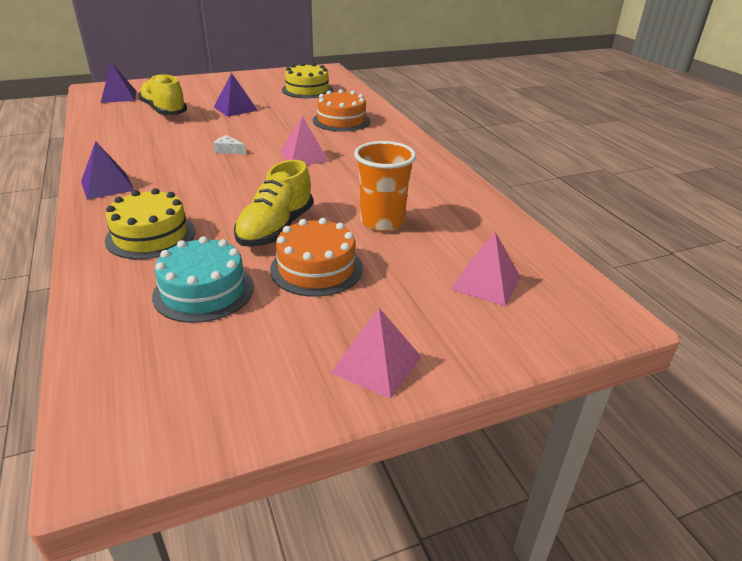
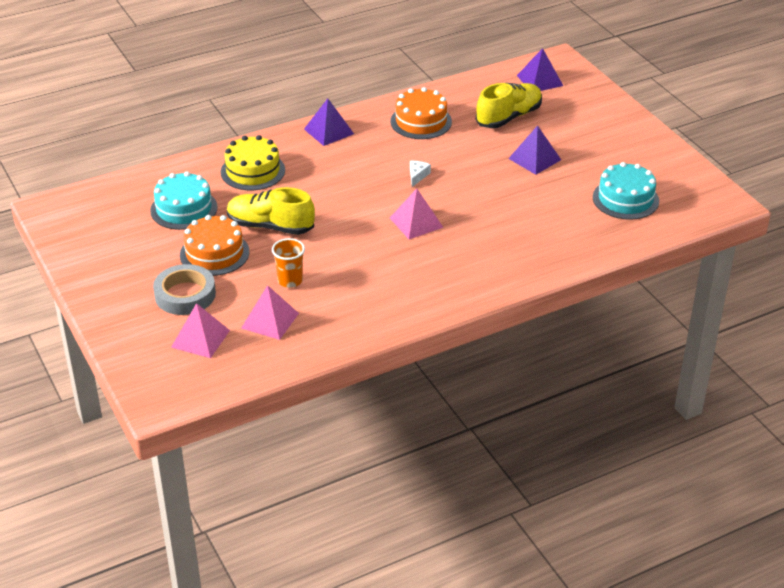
camera: 85 degrees right, 5 degrees up
yellow cake [282,63,333,98] -> turquoise cake [593,162,659,220]
orange cake [313,89,371,132] -> orange cake moved to [390,87,452,139]
pink pyramid [331,308,421,399] -> pink pyramid moved to [241,285,299,340]
orange cup [354,141,416,231] -> orange cup [272,238,305,288], size x0.65
none -> grey tape [153,264,216,315]

